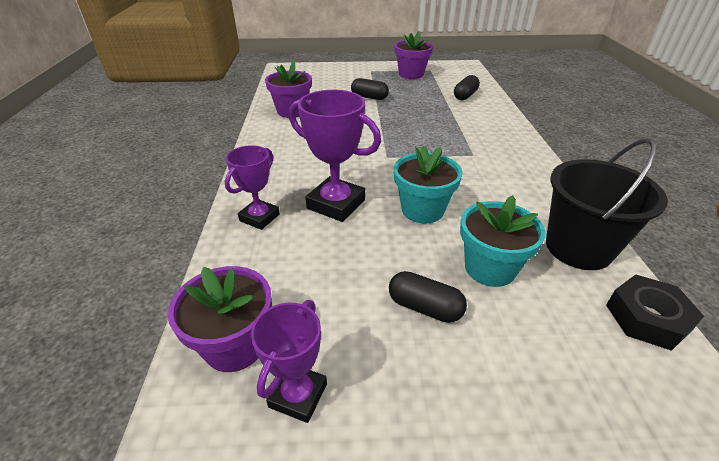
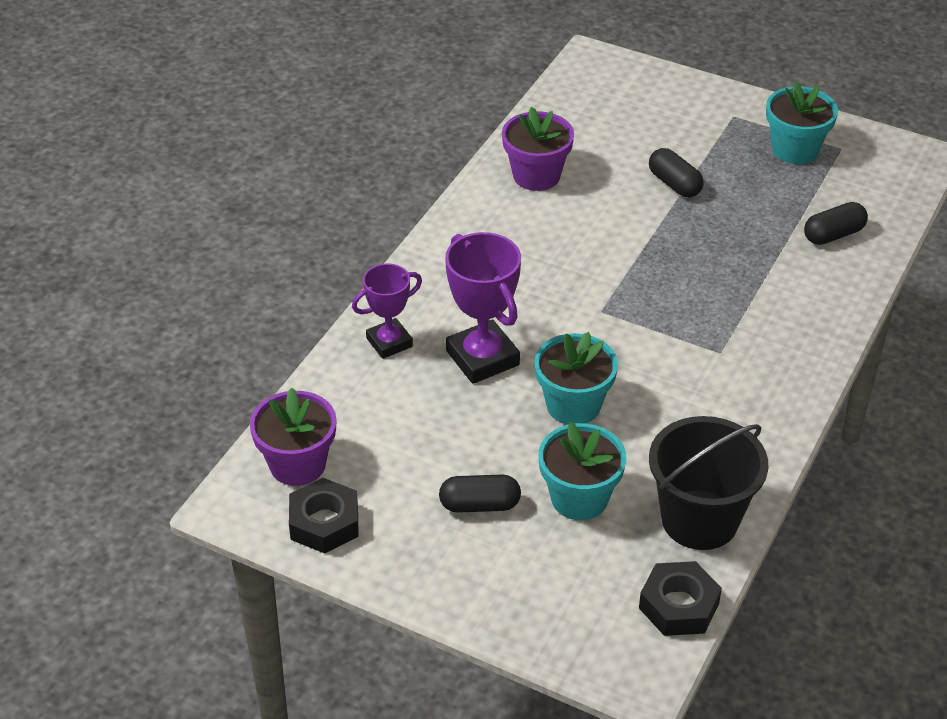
camera: 30 degrees right, 5 degrees up
purple trophy [251,300,327,423] -> black nut [289,478,359,553]
black capsule [389,271,467,323] -> black capsule turned 60 degrees counterclockwise [439,475,521,513]
purple flower pot [394,31,433,79] -> turquoise flower pot [766,81,838,164]

